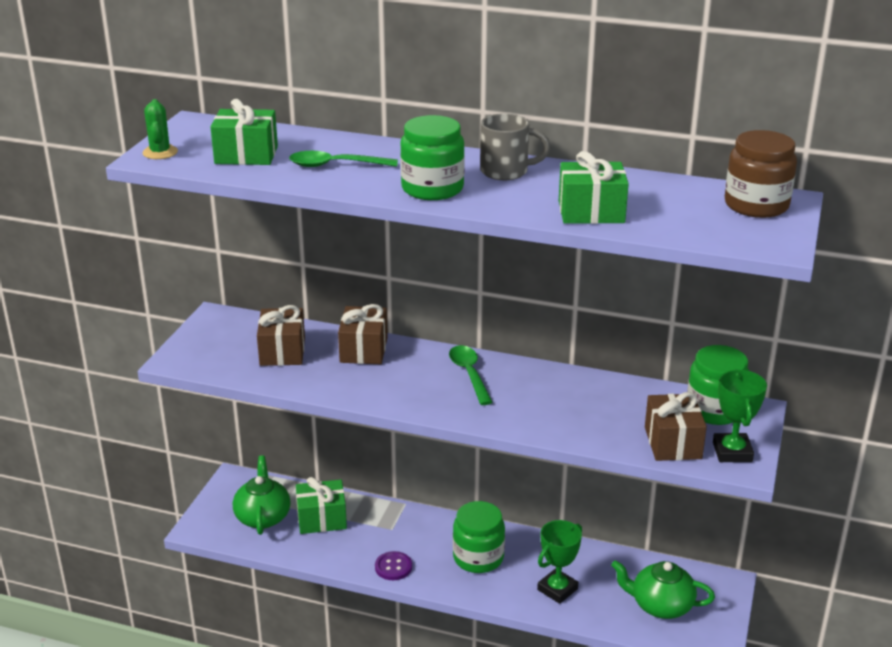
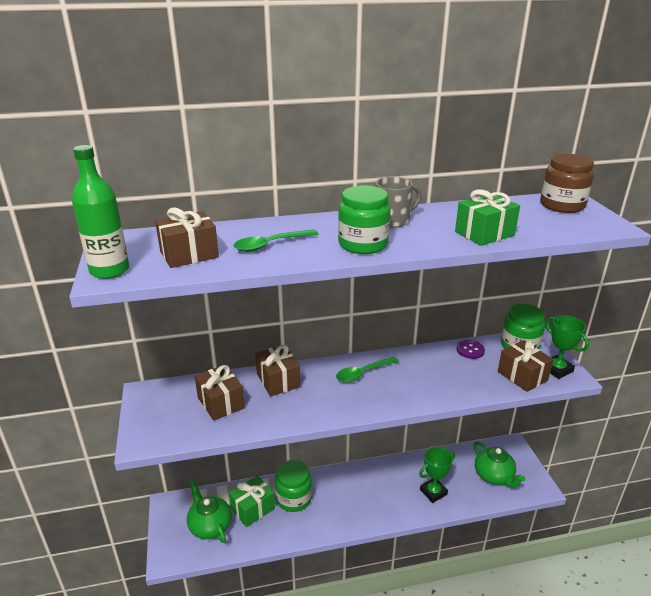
camera: 30 degrees left, 0 degrees up
green cactus [142,99,178,159] -> green bottle [72,145,129,279]
green gift [210,99,278,165] -> brown gift [155,207,219,268]
purple button [375,551,412,580] -> purple button moved to [457,340,485,359]
green spoon [449,345,493,405] -> green spoon turned 75 degrees counterclockwise [336,357,399,383]
green jar [453,501,505,573] -> green jar moved to [275,460,312,512]
green trophy [537,520,582,604] -> green trophy turned 45 degrees clockwise [419,447,455,503]
green teapot [611,560,715,619] -> green teapot turned 105 degrees counterclockwise [473,441,525,488]

